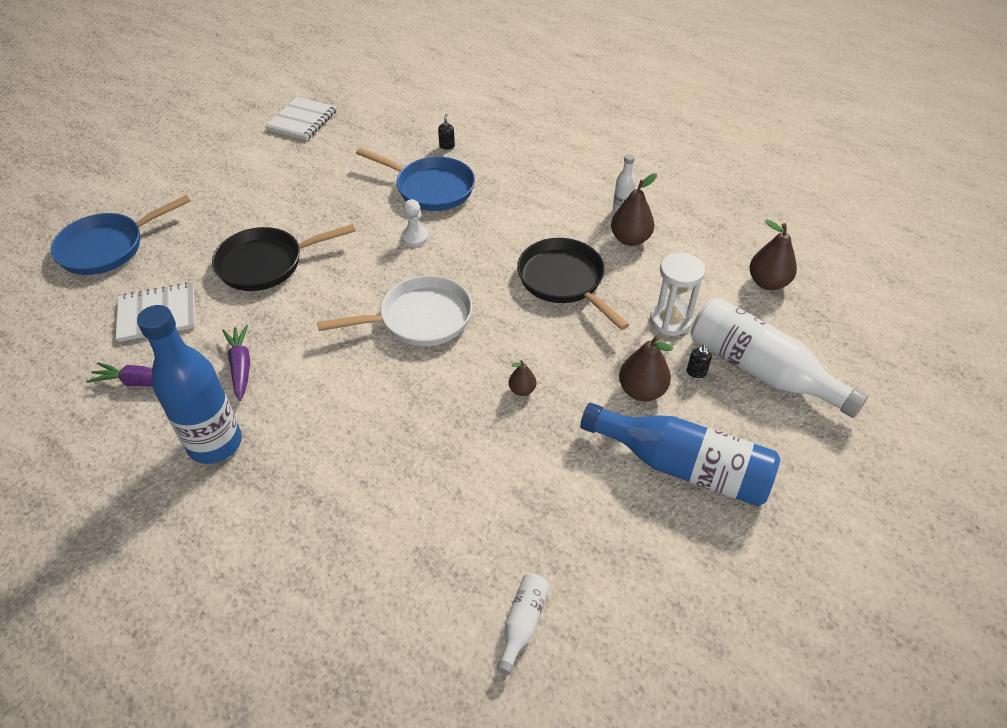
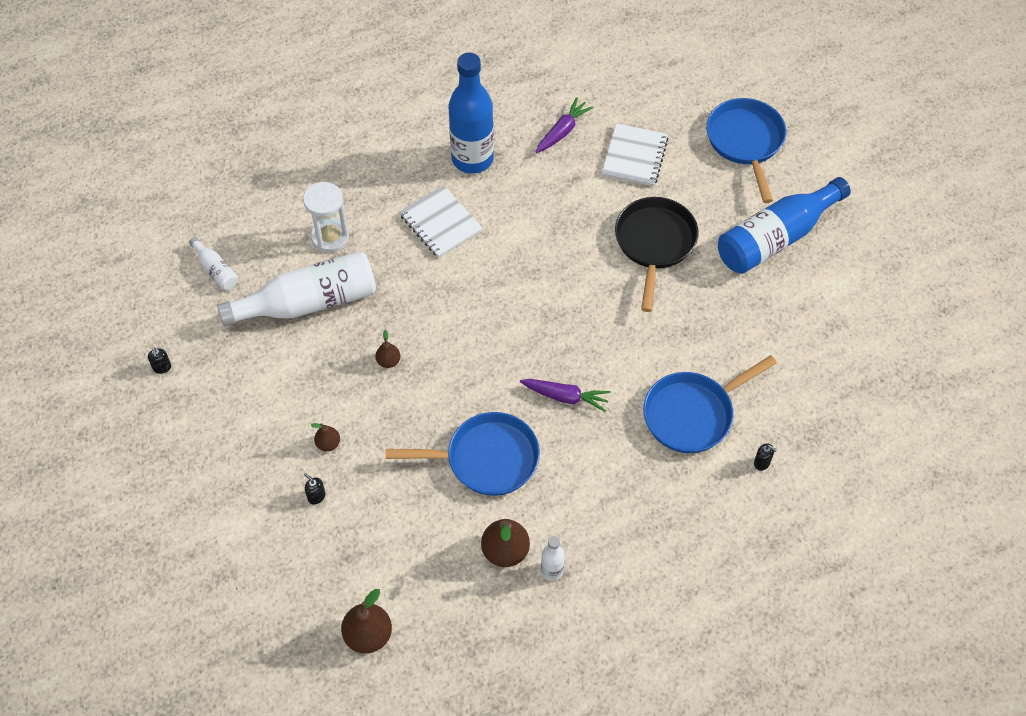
camera: 120 degrees right, 10 degrees up
purple carrot [222,325,250,401] -> purple carrot moved to [520,379,611,412]
white notebook [265,97,337,140] -> white notebook moved to [399,185,483,258]
white pan [317,275,472,346] -> none
white pawn [401,199,429,246] -> none
black pan [517,238,629,330] -> blue pan [386,412,540,496]
blue bottle [580,403,780,506] -> blue bottle moved to [718,177,851,274]
brown pear [619,335,673,401] -> brown pear [311,423,340,451], size x0.55
white hourglass [650,252,705,336] -> white hourglass moved to [303,182,349,253]
white bottle [691,298,868,418] -> white bottle moved to [217,251,376,326]
none -> black soap dispenser [148,348,171,374]

